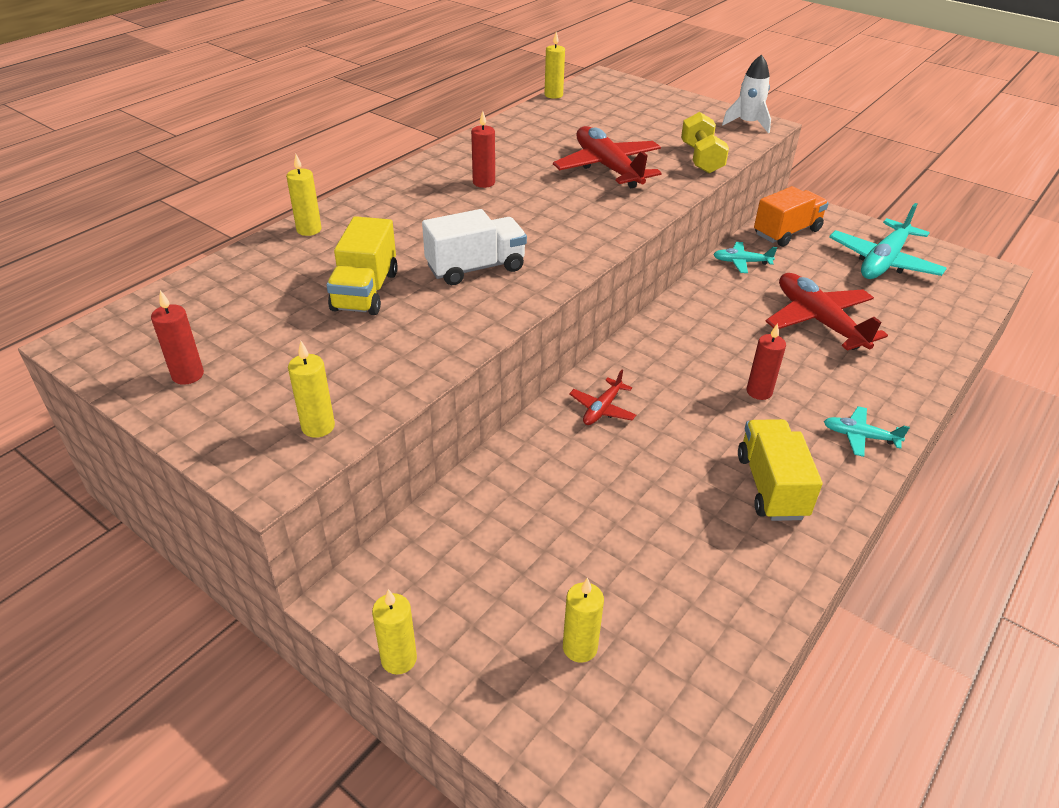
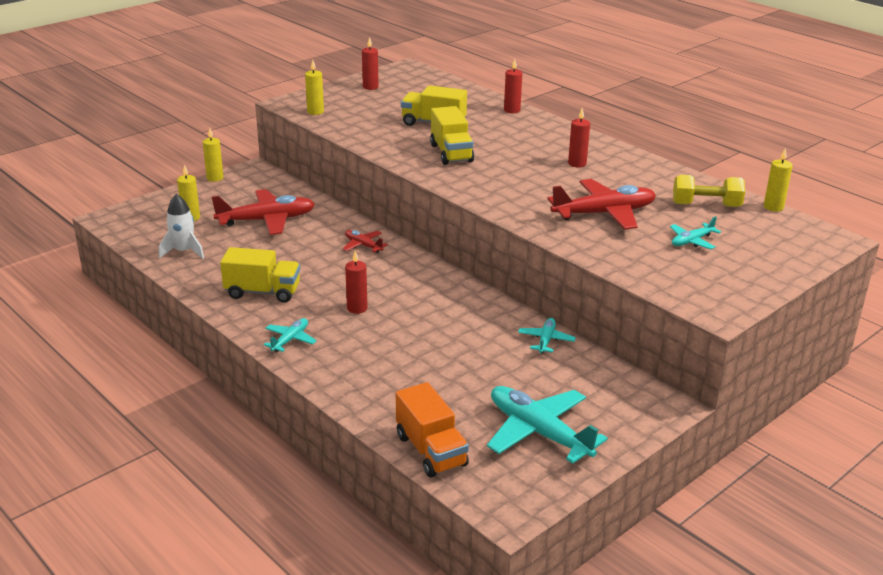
camera: 100 degrees right, 10 degrees down
yellow candle [286,154,322,236] -> red candle [504,59,522,113]
white truck [422,209,527,285] -> yellow truck [430,106,474,165]
yellow dumbbell [681,112,729,174] -> yellow dumbbell moved to [673,175,745,207]
white rocket [722,55,771,133] -> white rocket moved to [159,194,204,259]
orange truck [754,186,829,247] -> orange truck moved to [396,382,469,478]
red plane [766,273,888,351] -> red plane moved to [212,189,315,235]
none -> turquoise plane [670,216,721,250]

